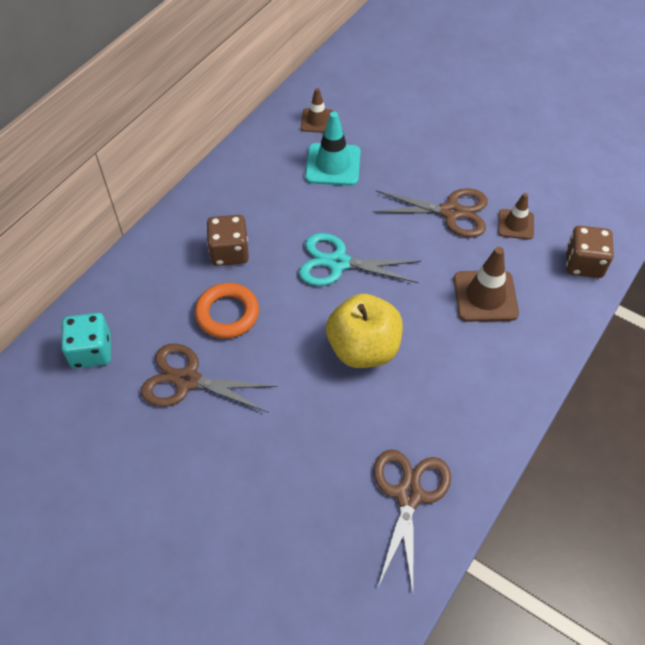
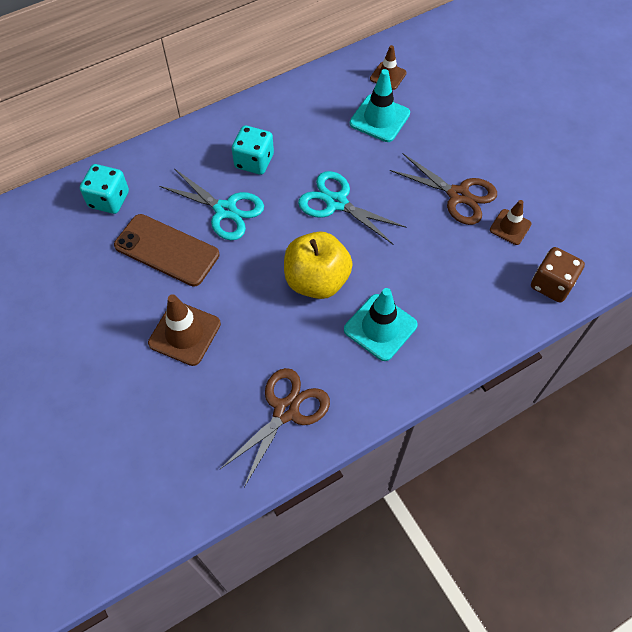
camera: 25 degrees right, 5 degrees up
brown scissors [141,344,278,413] -> brown phone [114,214,220,287]
orange ring [195,283,259,338] -> turquoise scissors [159,168,264,240]
brown dice [206,215,249,266] -> turquoise dice [232,125,274,175]
brown traffic cone [454,247,519,322] -> brown traffic cone moved to [148,294,221,366]
none -> turquoise traffic cone [344,288,418,361]

